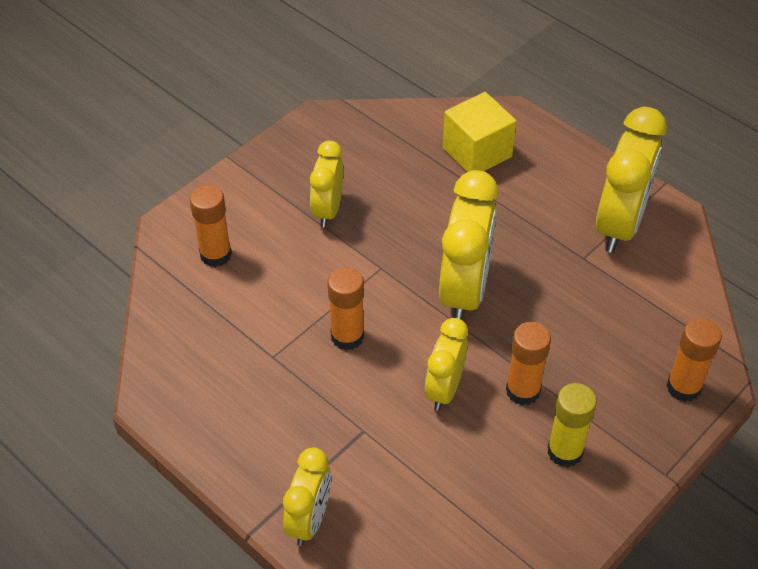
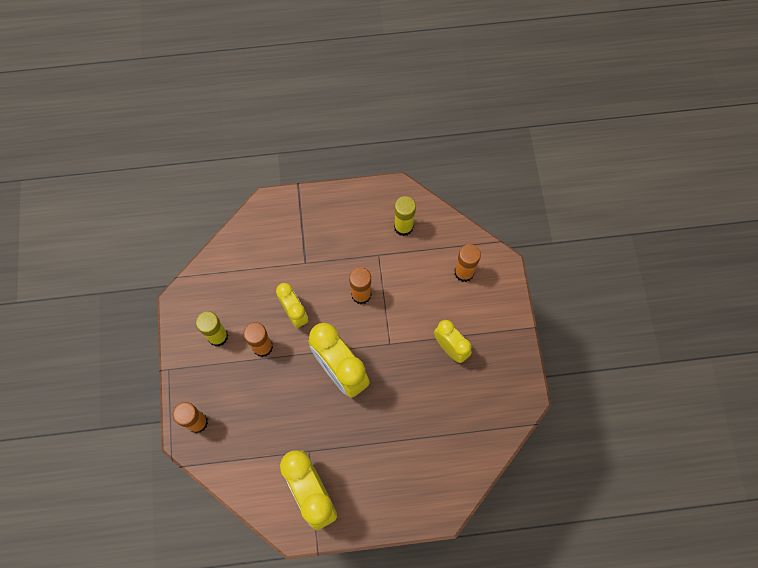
camera: 130 degrees right, 20 degrees up
yellow clock [283,447,331,546] -> none
yellow cube [443,92,517,172] -> none
none -> yellow glue stick [394,196,416,236]

